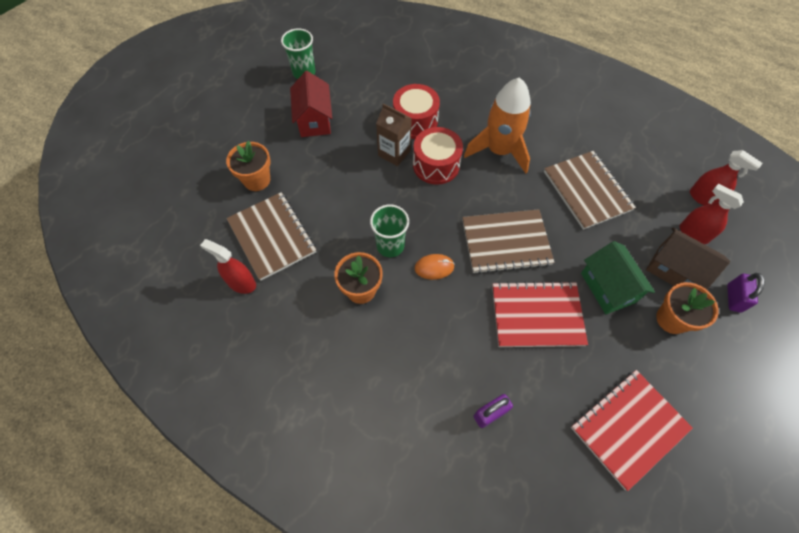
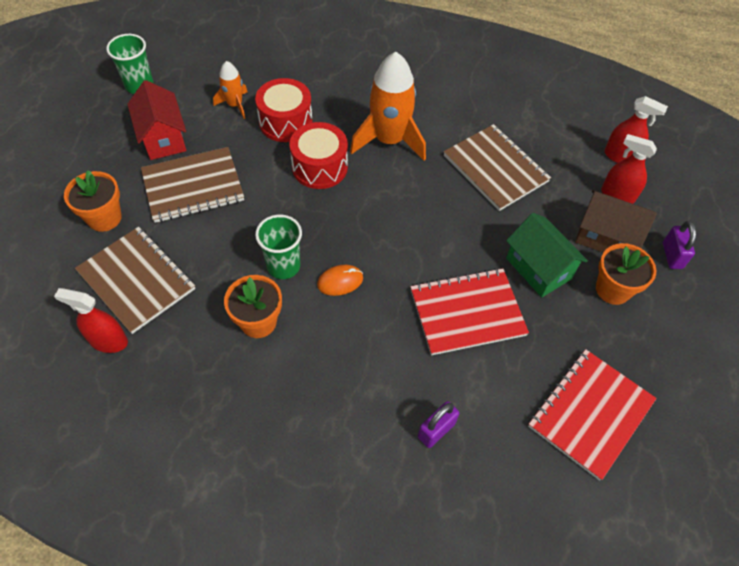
camera: 15 degrees left, 5 degrees down
brown carton [376,103,412,166] -> none
brown notebook [462,209,555,274] -> brown notebook moved to [141,147,244,223]
none -> orange rocket [213,61,248,119]

